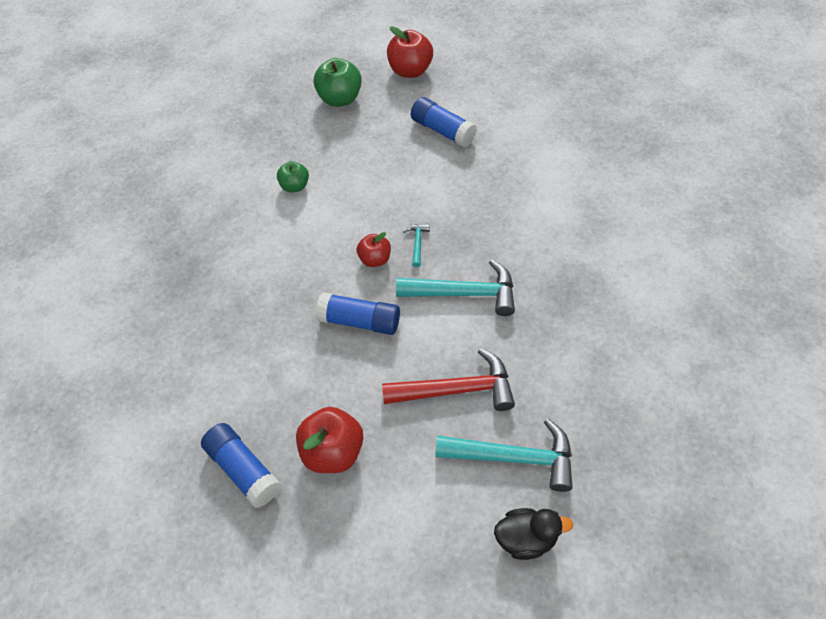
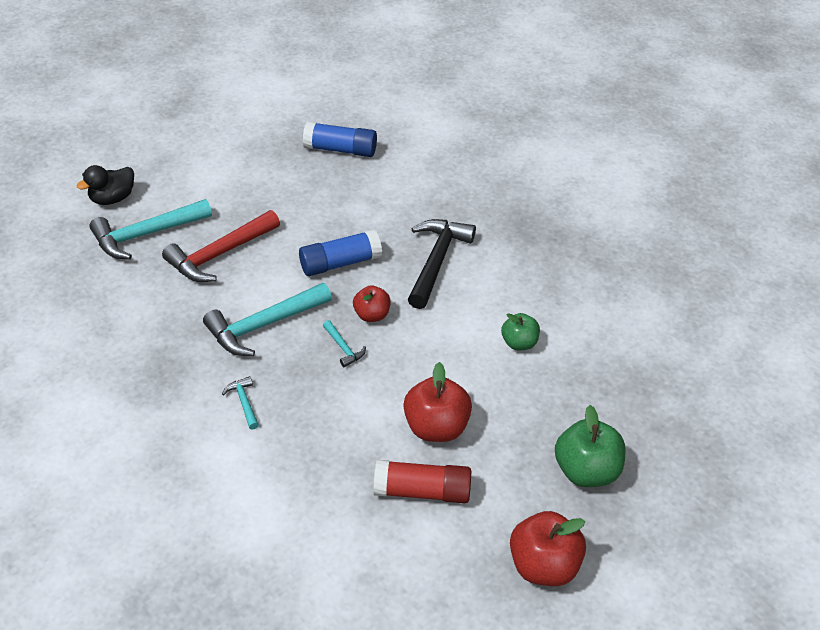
camera: 140 degrees right, 10 degrees down
red apple [296,407,363,473] -> red apple moved to [403,362,472,442]
blue glue stick [411,97,477,147] -> red glue stick [373,460,471,503]
none -> turquoise hammer [222,376,259,430]
none -> black hammer [408,219,476,309]

